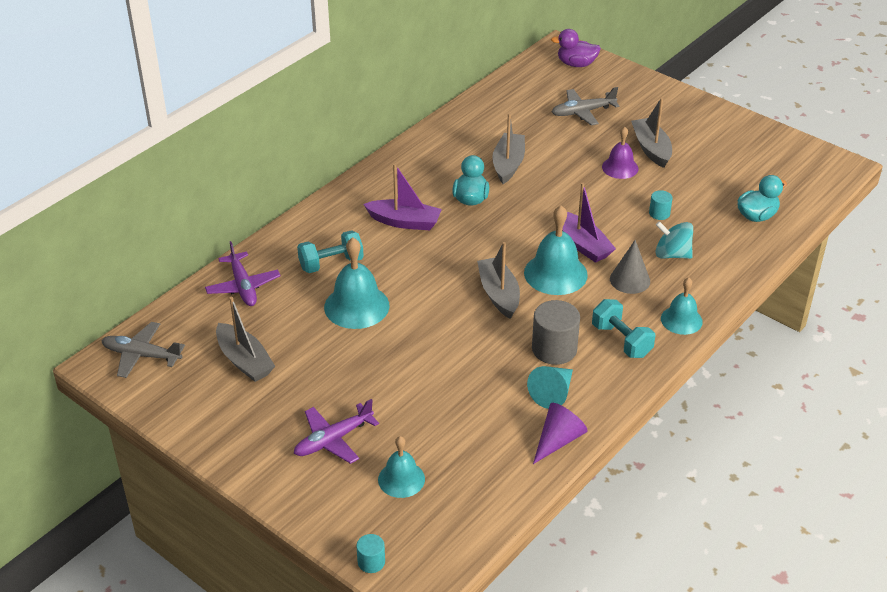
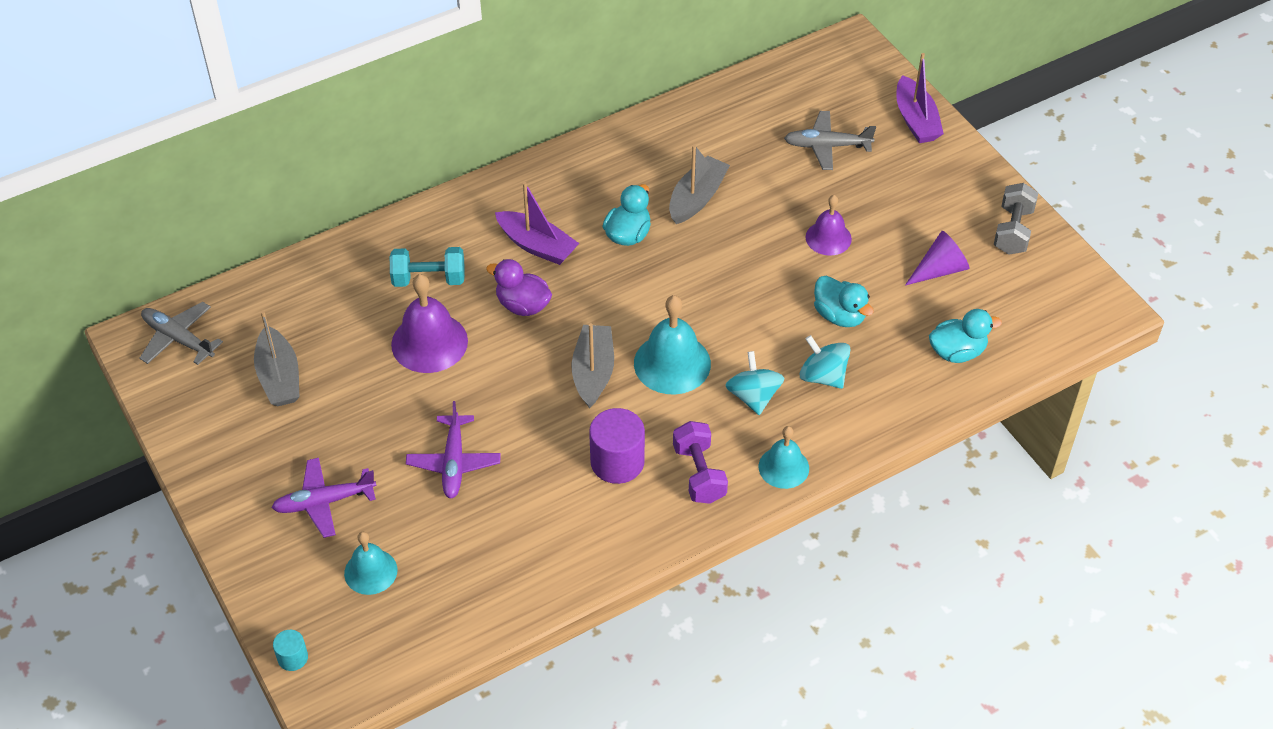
camera: 20 degrees right, 10 degrees up
purple plane [205,241,280,306] -> purple plane moved to [406,401,501,499]
turquoise bell [324,237,389,329] -> purple bell [391,274,468,373]
turquoise cone [527,366,573,409] -> none
grey cylinder [532,300,580,365] -> purple cylinder [589,408,645,484]
purple cone [533,403,588,464] -> purple cone moved to [905,231,970,286]
purple duck [551,29,601,67] -> purple duck moved to [486,259,552,316]
purple boat [562,183,616,263] -> purple boat moved to [896,53,944,143]
turquoise dumbbell [592,299,655,358] -> purple dumbbell [673,421,728,504]
grey cone [610,240,650,294] -> turquoise spinning top [725,351,784,415]
grey boat [631,98,672,168] -> none
turquoise cylinder [649,190,673,220] -> turquoise duck [814,276,874,327]
none -> grey dumbbell [994,183,1038,255]

